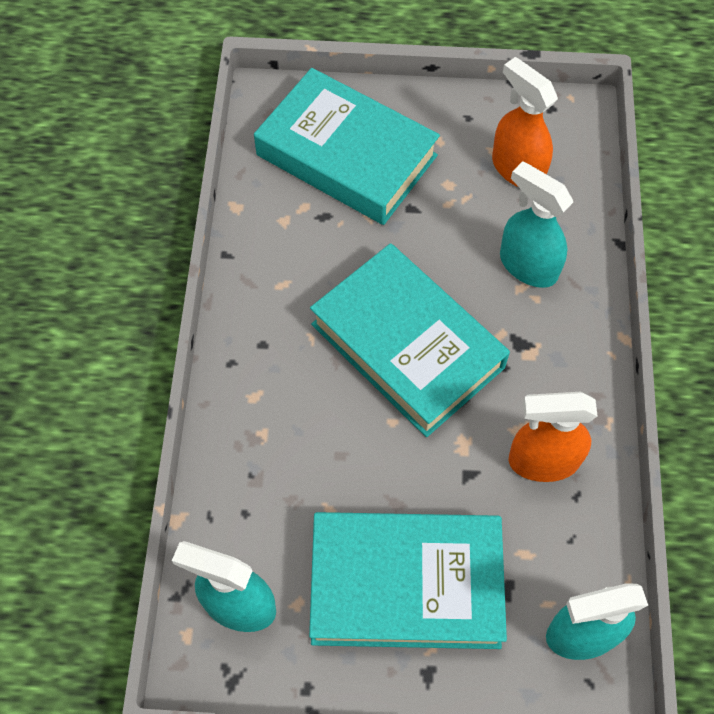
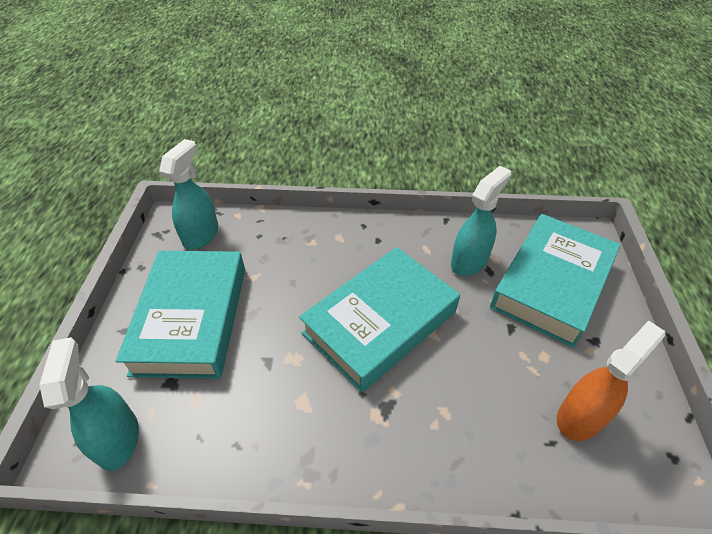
camera: 90 degrees right, 15 degrees down
turquoise spray bottle [500,161,573,288] -> turquoise spray bottle moved to [451,166,511,276]
orange spray bottle [508,392,598,482] -> none

